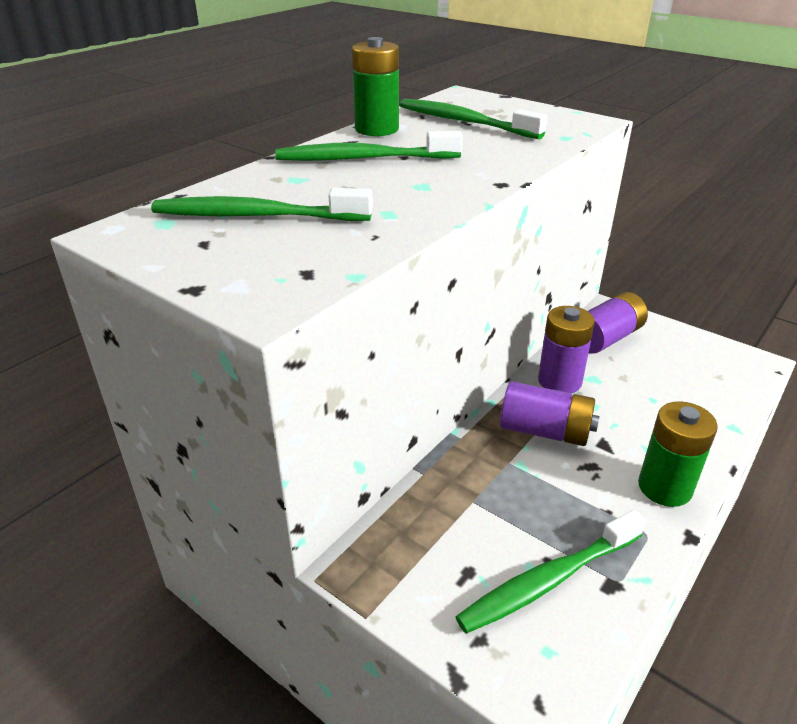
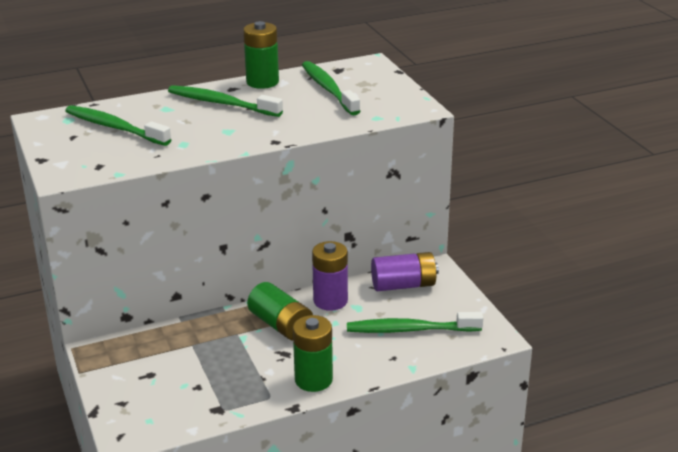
camera: 30 degrees right, 5 degrees down
green toothbrush [455,510,646,634] -> green toothbrush moved to [347,312,483,333]
purple battery [500,381,600,446] -> green battery [247,282,313,340]

